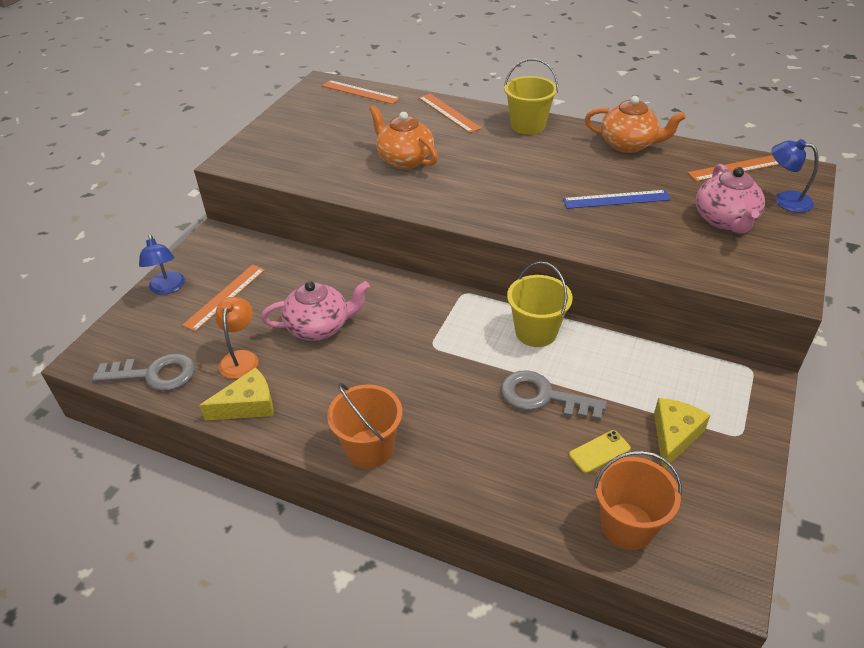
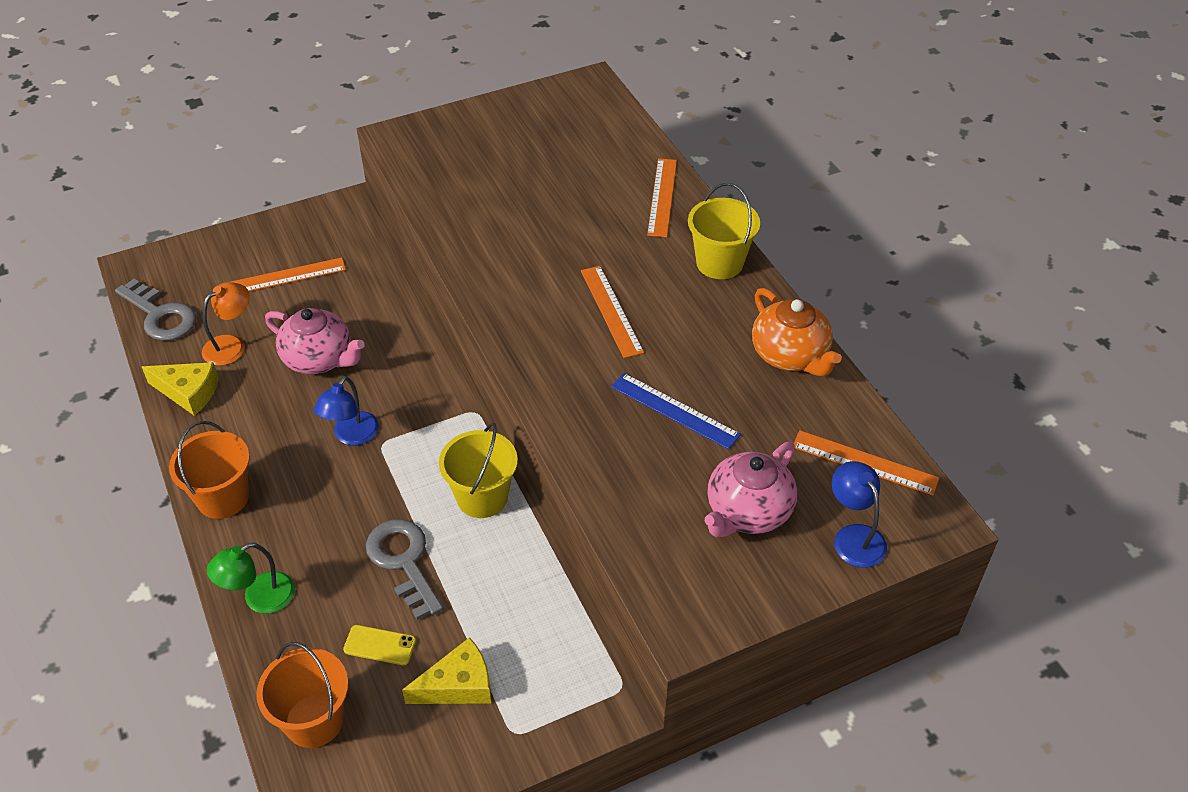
camera: 40 degrees right, 5 degrees up
blue lamp [139,235,185,295] -> blue lamp moved to [314,376,379,445]
orange ruler [322,80,400,104] -> orange ruler moved to [581,266,644,358]
orange teapot [369,105,438,169] -> none
none -> green lamp [207,543,295,614]

